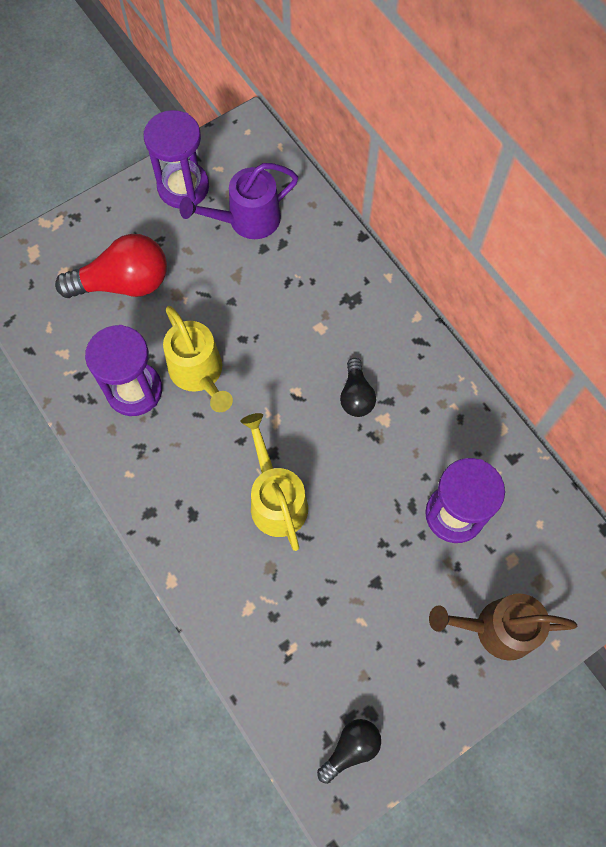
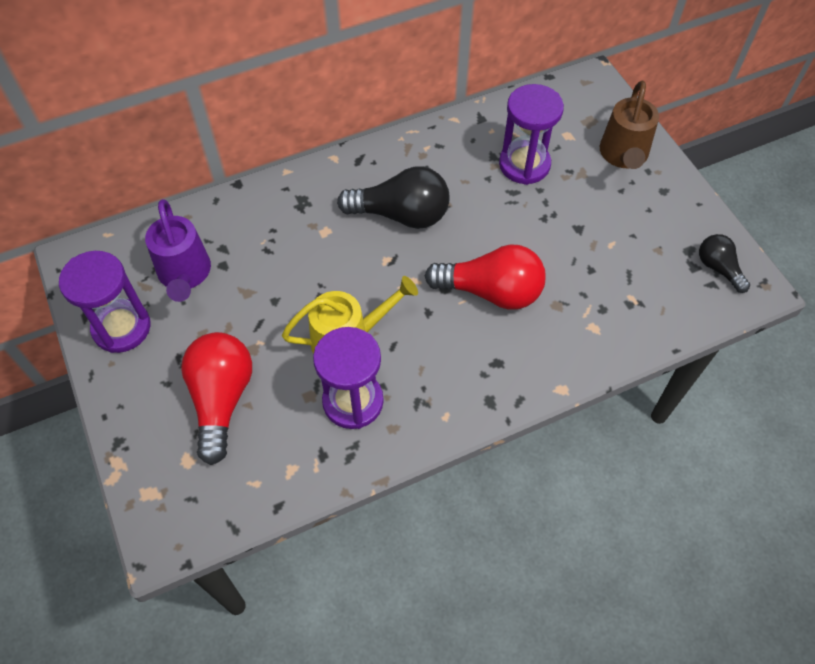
camera: 80 degrees left, 10 degrees down
yellow watering can [241,413,308,551] -> red light bulb [425,244,546,310]
black light bulb [340,358,376,417] -> black light bulb [337,166,450,229], size x1.79

